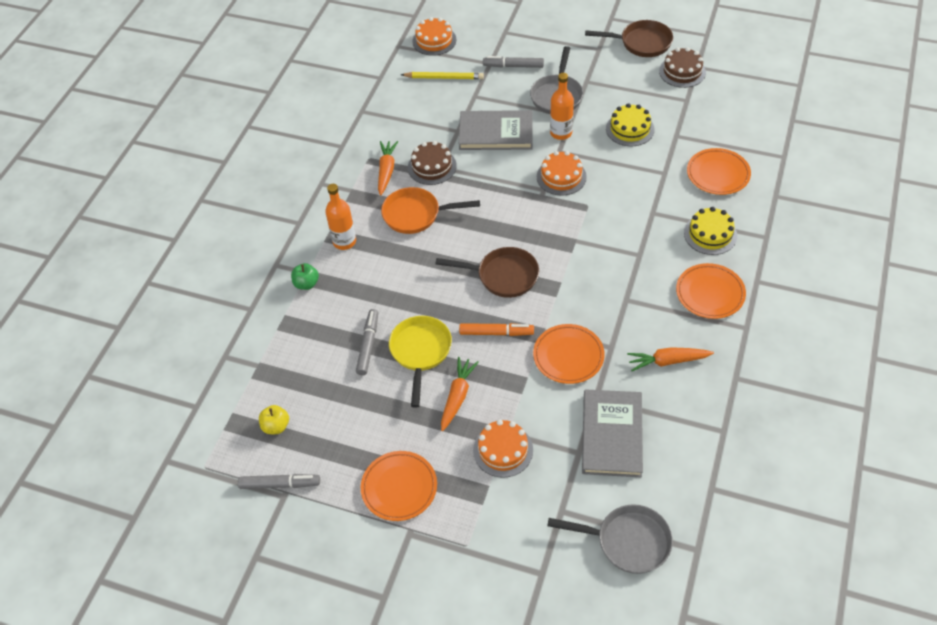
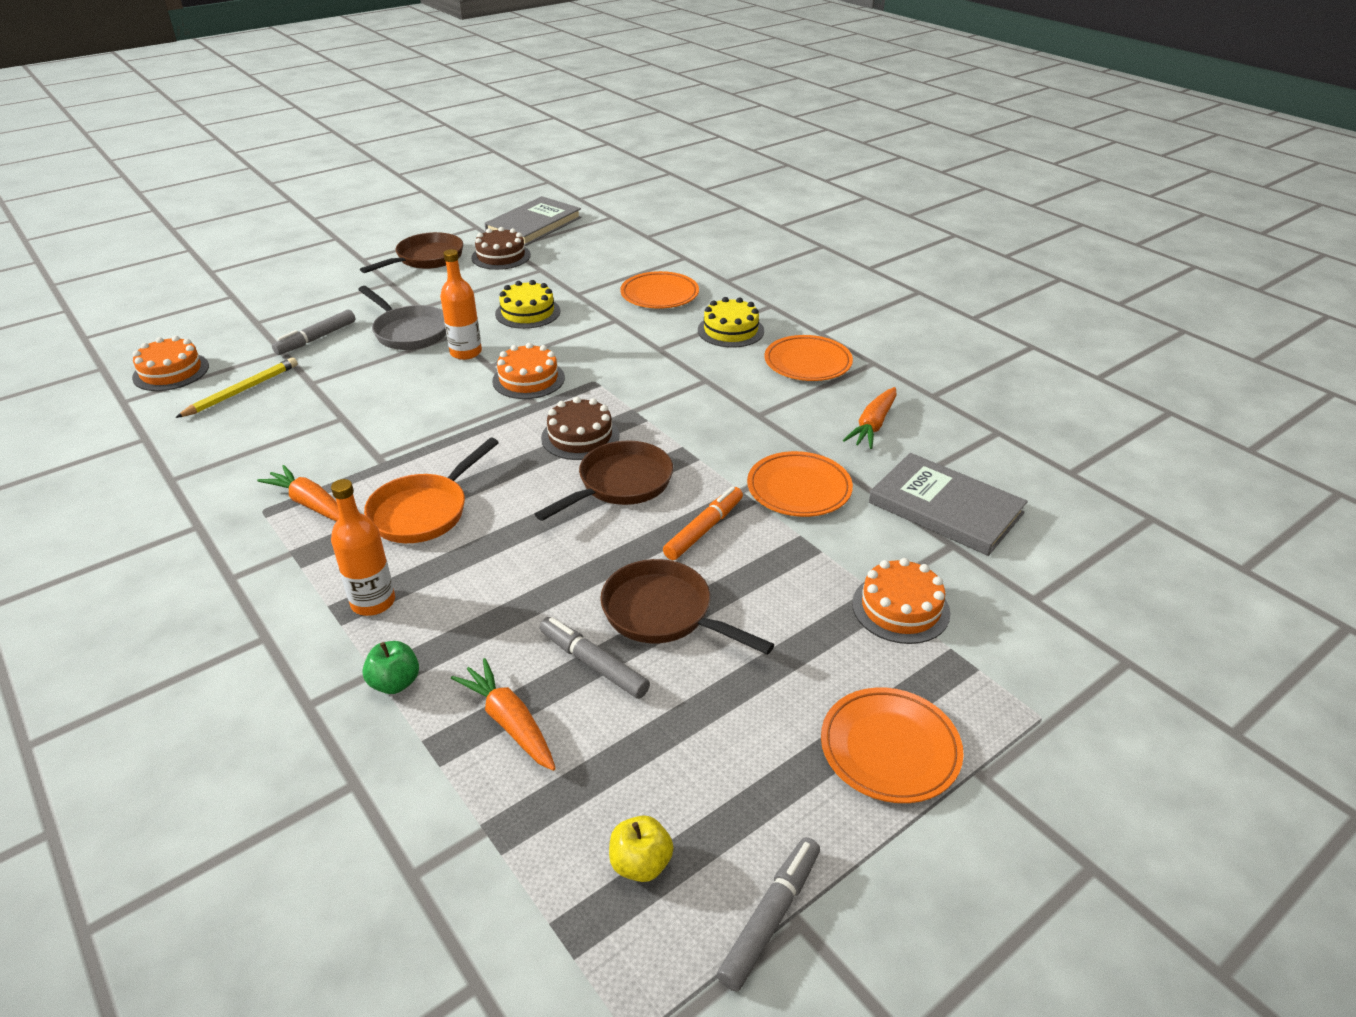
camera: 60 degrees left, 15 degrees down
yellow pan [389,316,452,408] -> brown pan [600,559,774,655]
brown cake [408,141,457,185] -> brown cake moved to [541,397,620,460]
orange carrot [441,357,479,431] -> orange carrot moved to [451,658,556,771]
grey book [459,110,533,150] -> grey book moved to [485,196,582,246]
grey pan [547,504,673,574] -> none

